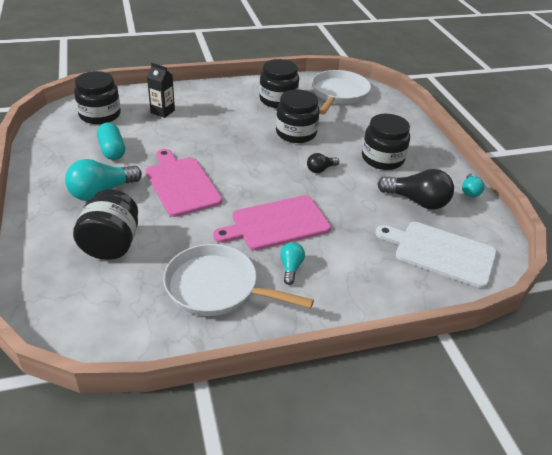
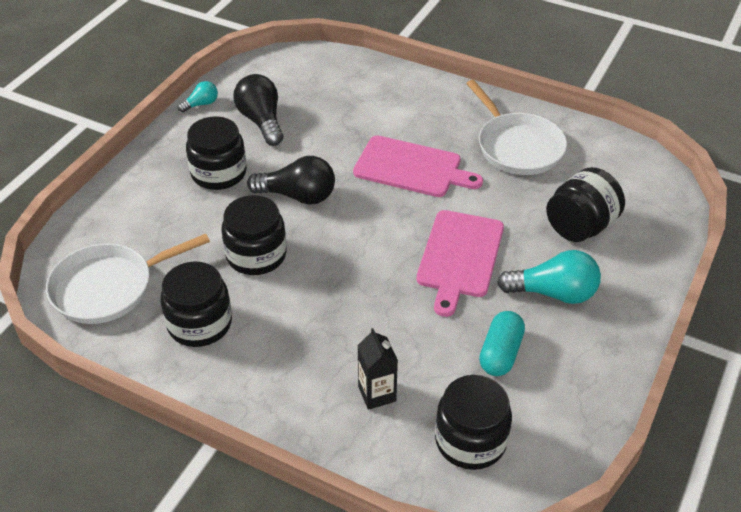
camera: 135 degrees left, 5 degrees up
turquoise light bulb [280,242,305,285] -> none
black light bulb [307,153,339,173] -> black light bulb [247,156,335,205], size x1.87
white cutting board [376,222,497,288] -> none

